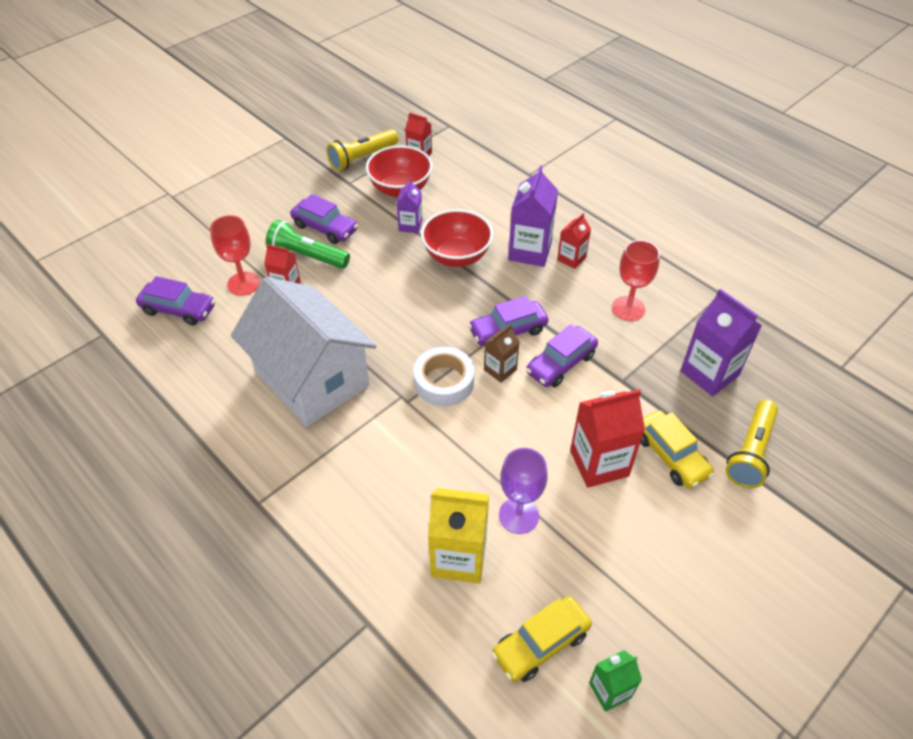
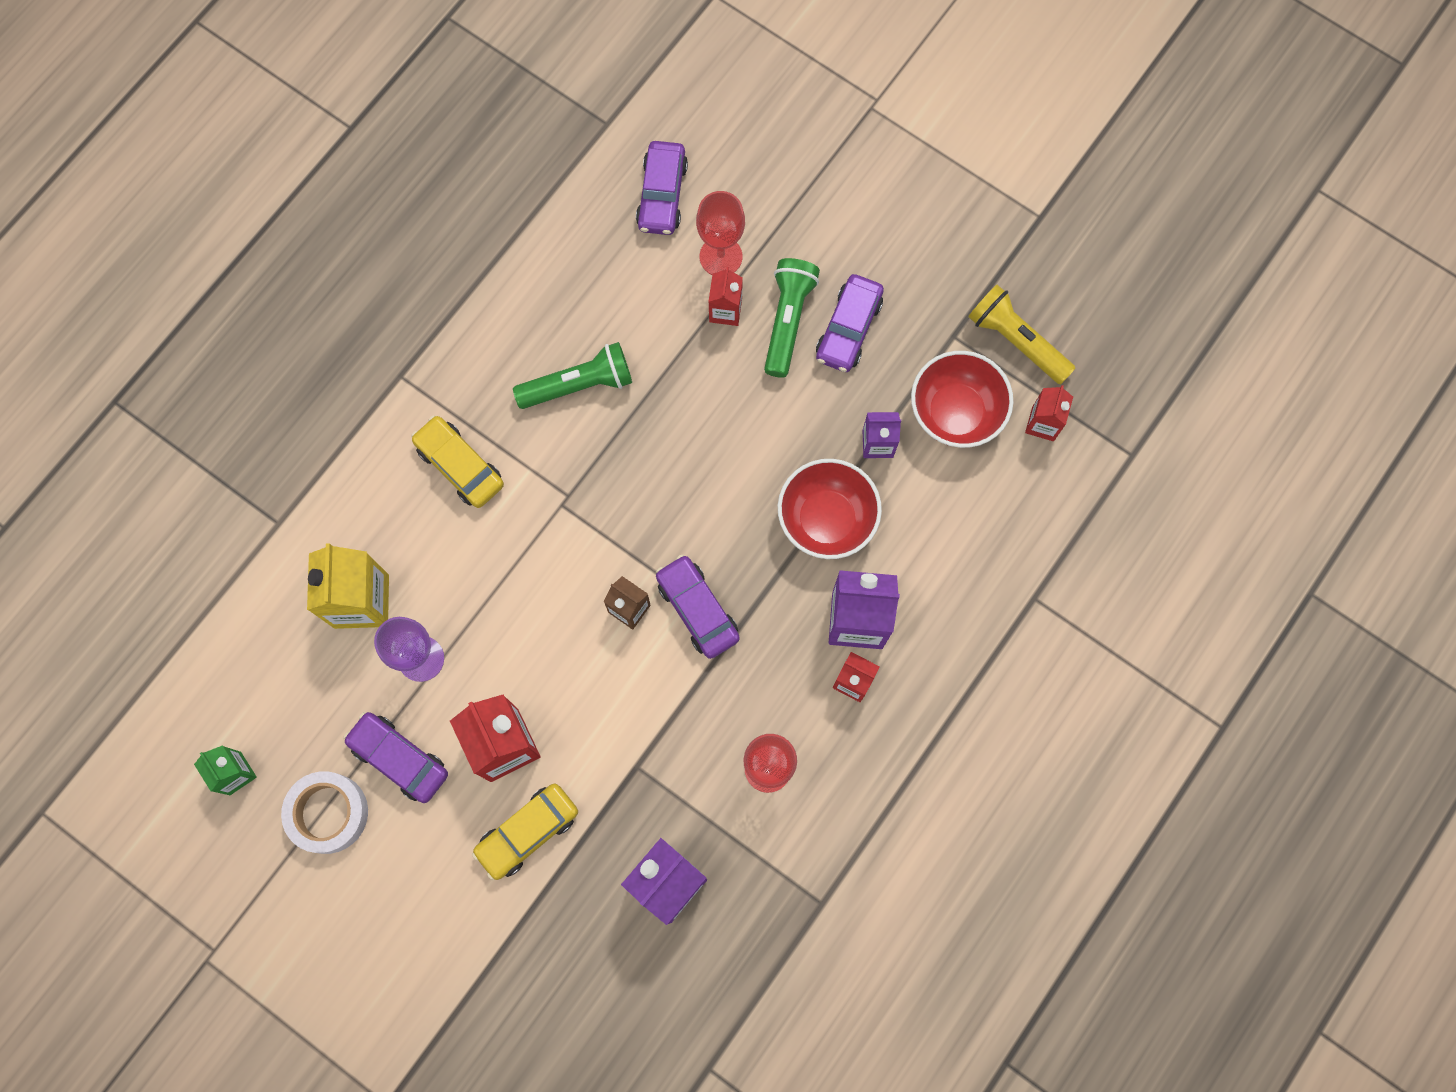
camera: 80 degrees right, 25 degrees up
white house [231,277,377,427] -> green flashlight [513,342,632,409]
white tape [414,347,475,407] -> white tape moved to [281,771,368,854]
yellow car [491,596,592,682] -> yellow car moved to [411,415,504,508]
purple car [526,324,598,388] -> purple car moved to [343,712,448,803]
yellow flashlight [726,400,778,488] -> none

